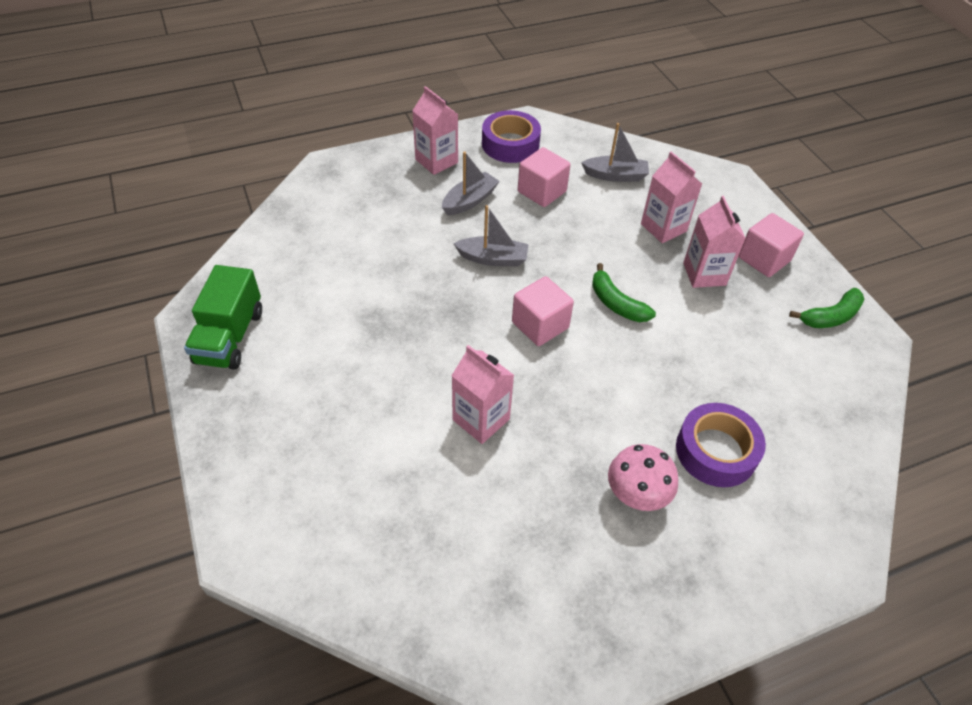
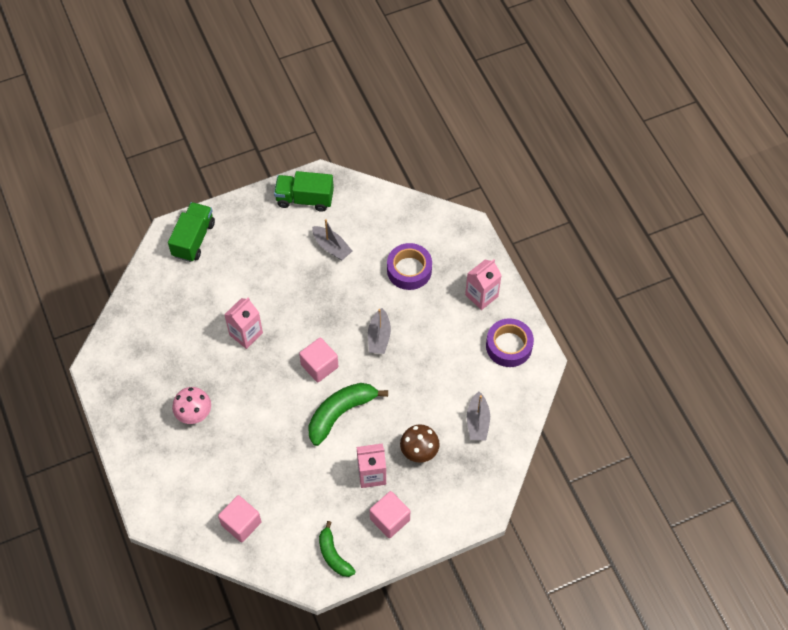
camera: 90 degrees right, 10 degrees up
grey boat [442,152,500,215] -> grey boat moved to [312,219,352,261]
pink cube [518,147,571,207] -> pink cube moved to [218,495,261,543]
green banana [592,263,656,322] -> green banana [308,383,388,446], size x1.60
pink carton [641,152,702,243] -> brown mushroom [400,424,440,463]
purple tape [676,403,766,487] -> purple tape moved to [387,243,432,290]
none -> green truck [168,202,215,262]

